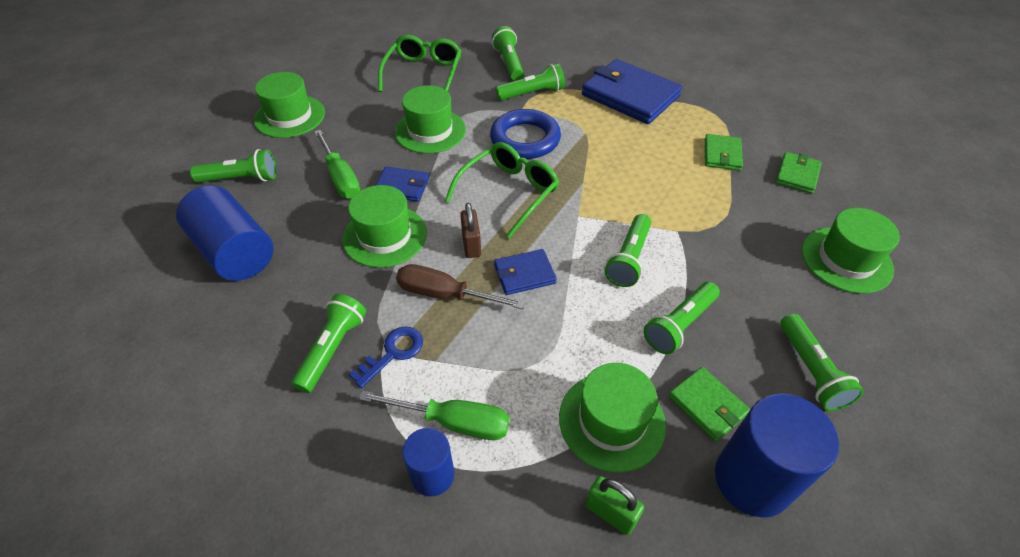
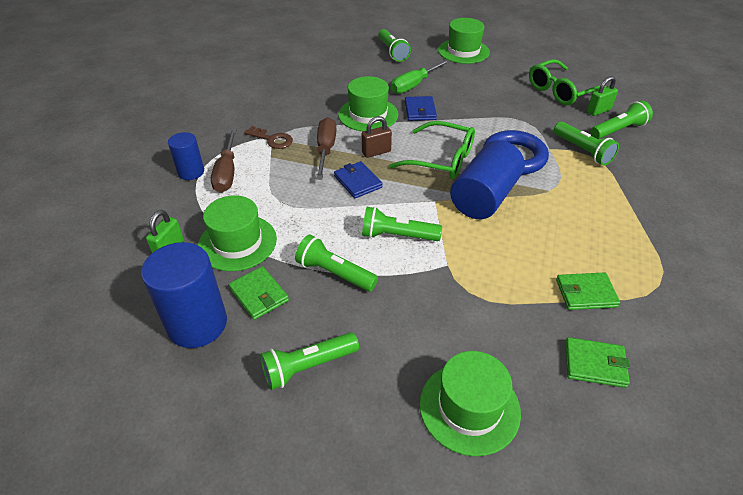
camera: 75 degrees right, 5 degrees down
blue cylinder [176,185,274,281] -> blue cylinder moved to [450,140,525,219]
green flashlight [291,294,366,393] -> none
blue key [349,327,423,388] -> brown key [244,126,293,149]
green screwdriver [359,391,509,440] -> brown screwdriver [211,129,237,192]
green glasses [378,35,462,92] -> green glasses turned 150 degrees clockwise [529,59,607,105]
green hat [395,85,466,154] -> none
blue wallet [582,59,682,124] -> none
green wallet [669,367,750,441] -> green wallet turned 75 degrees counterclockwise [229,266,289,320]
none -> green padlock [587,76,618,116]

